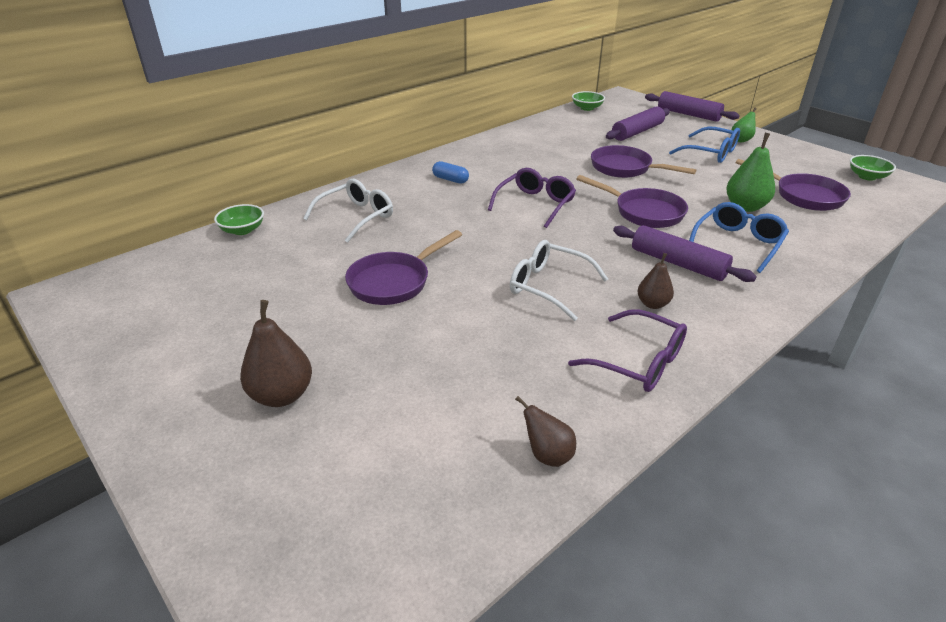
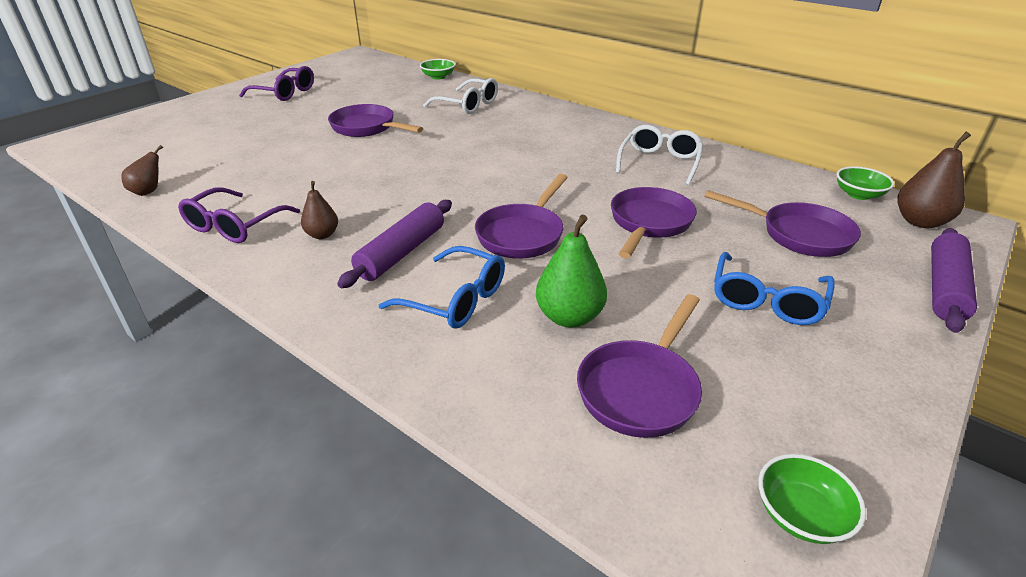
camera: 80 degrees right, 0 degrees up
brown pear [240,300,312,407] -> brown pear moved to [898,132,971,228]
blue capsule [432,161,469,184] -> none
purple glasses [488,168,576,228] -> purple glasses moved to [239,66,314,101]
white glasses [510,240,608,321] -> white glasses moved to [616,125,703,186]
purple rolling pin [606,106,670,141] -> purple pan [704,190,861,257]
green pear [732,107,757,142] -> none

